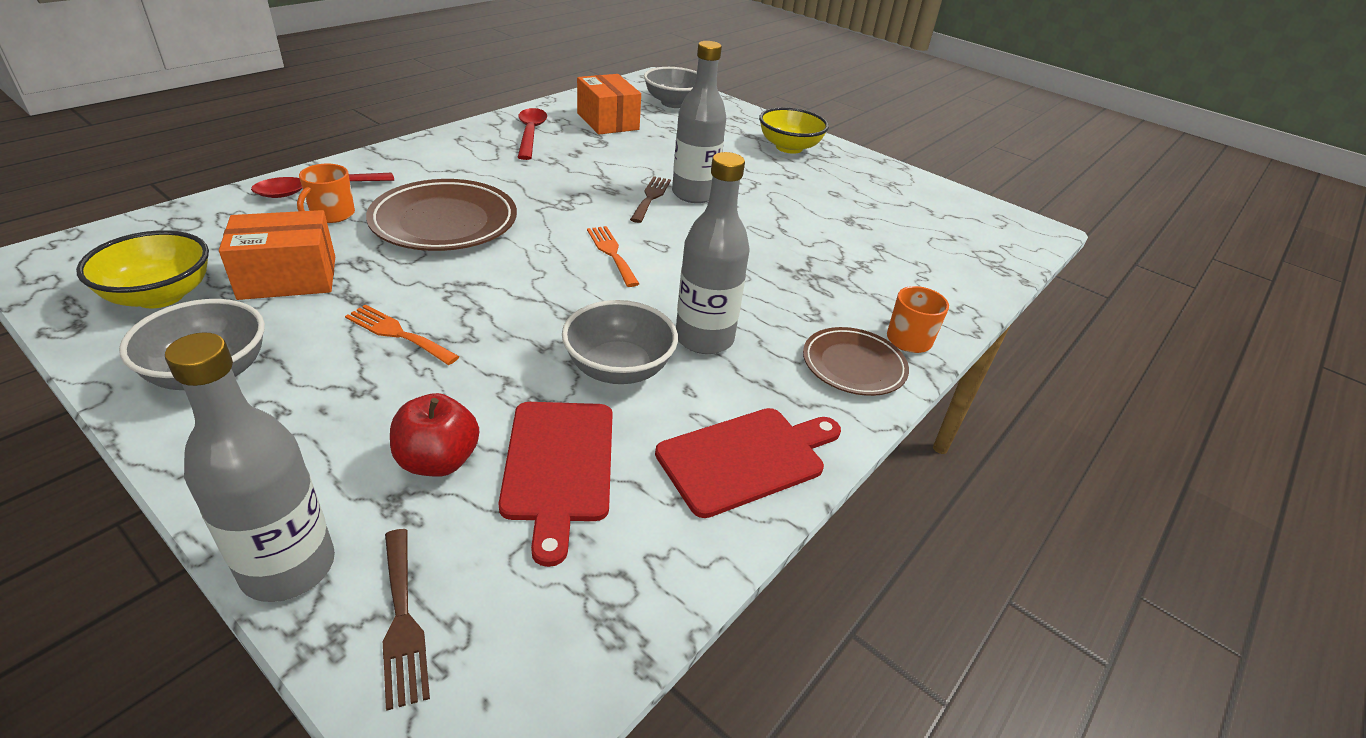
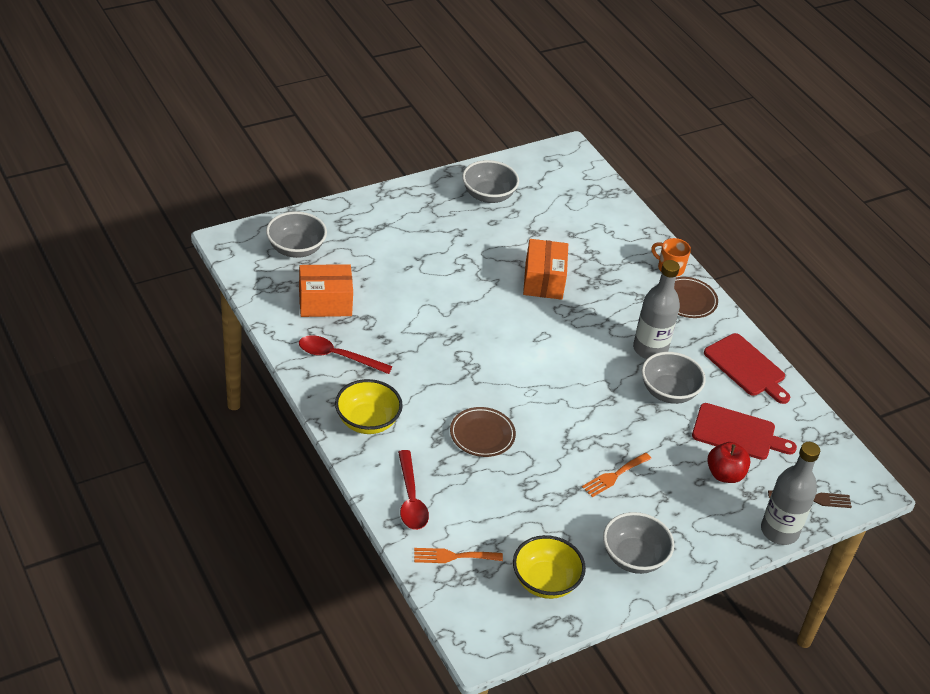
camera: 70 degrees left, 5 degrees up
orange box [219,210,335,300] -> orange box moved to [523,239,568,300]
orange mug [297,164,355,223] -> none
brown plate [366,179,517,251] -> brown plate [450,407,516,457], size x0.62
orange fork [587,226,639,287] -> orange fork moved to [414,548,503,563]
brown fork [630,176,671,223] -> none
red cutting board [655,408,841,518] -> red cutting board turned 150 degrees clockwise [704,333,790,404]
grey bottle [672,41,726,203] -> none
yellow bowl [759,107,829,154] -> yellow bowl moved to [335,379,403,434]
none -> grey bowl [462,160,519,203]

